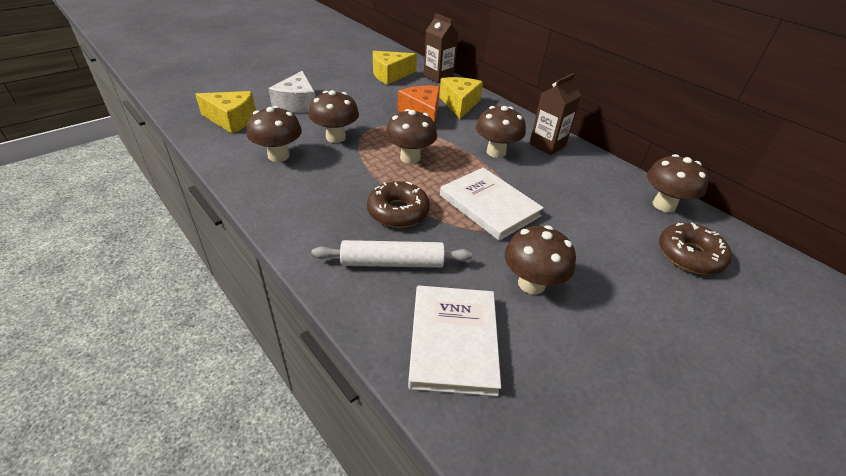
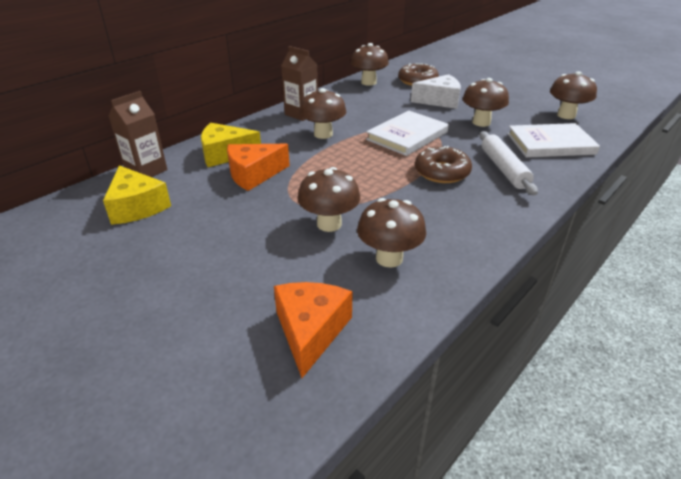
camera: 95 degrees left, 5 degrees down
yellow cheese [195,91,256,134] -> orange cheese [274,282,353,378]
white cheese [269,71,315,113] -> white cheese moved to [411,74,461,109]
brown mushroom [385,109,437,164] -> brown mushroom moved to [550,71,597,119]

